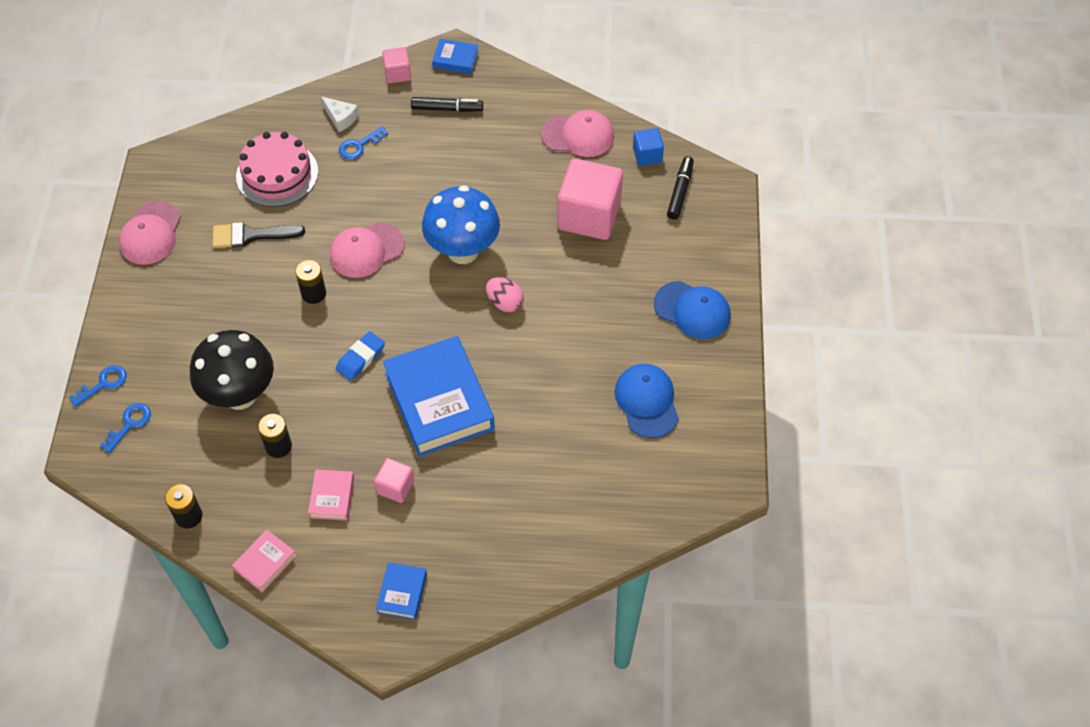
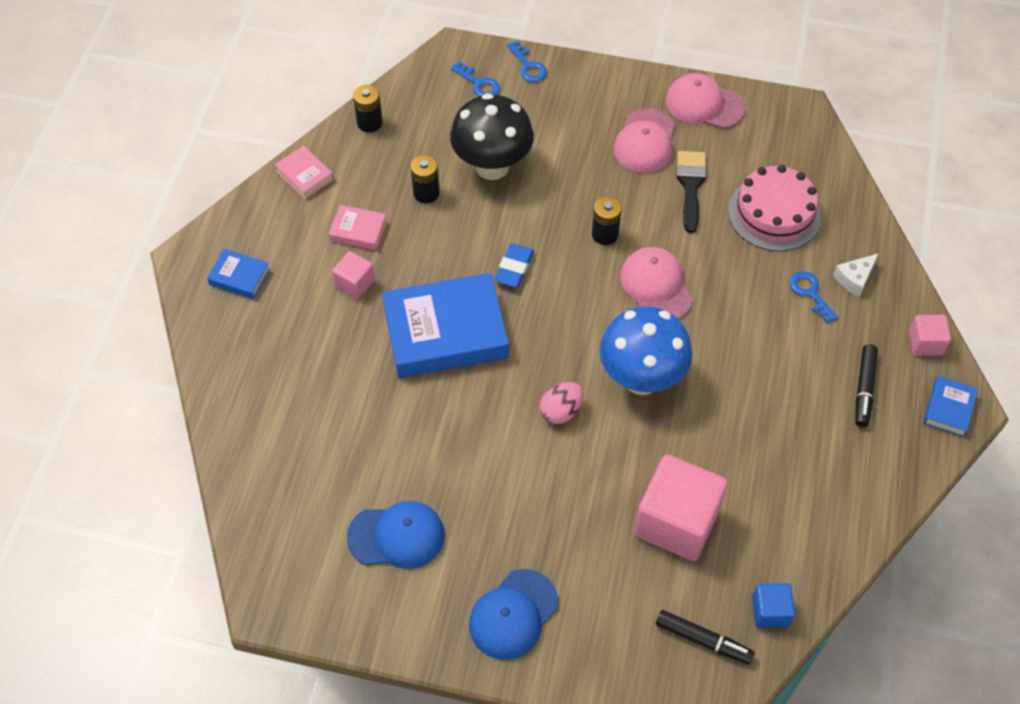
camera: 100 degrees right, 0 degrees up
blue eraser [336,331,385,381] -> blue eraser turned 60 degrees clockwise [494,244,534,287]
pink cap [541,110,614,157] -> pink cap moved to [614,108,675,173]

